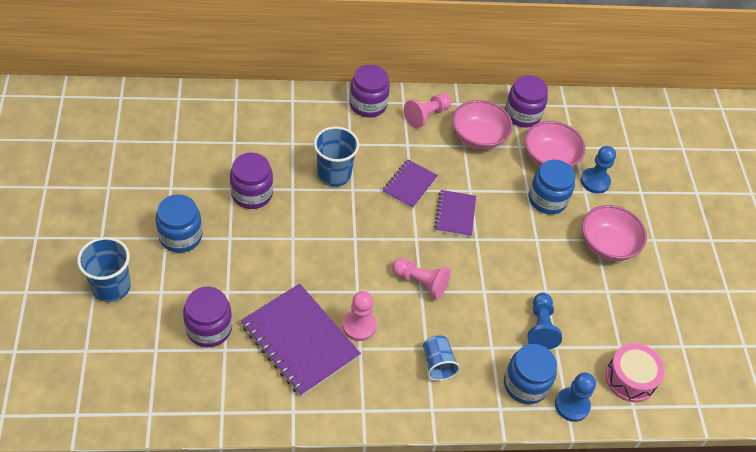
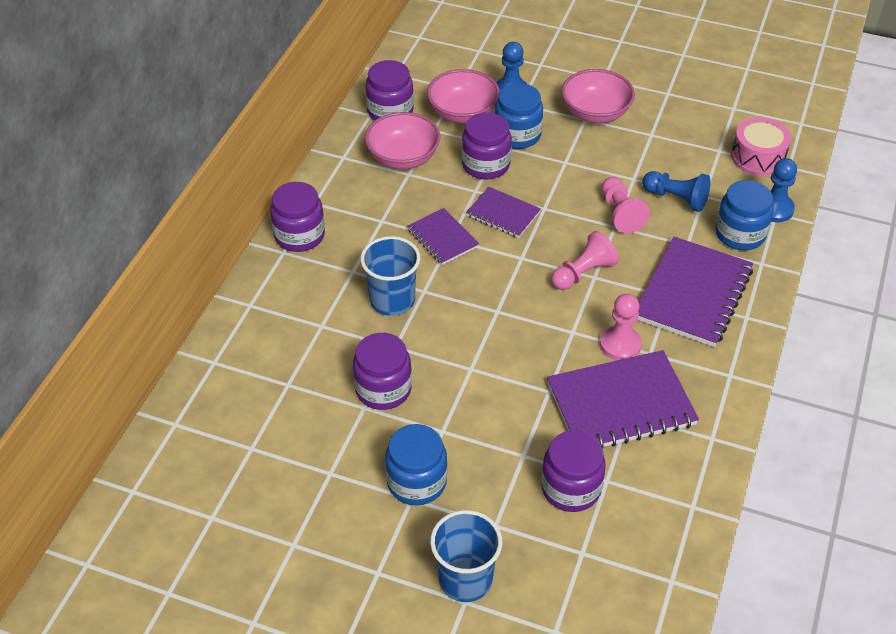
camera: 60 degrees left, 5 degrees down
pink pawn [404,93,452,128] -> pink pawn moved to [601,177,650,233]
blue cup [423,335,460,381] -> purple notebook [638,237,753,347]
none -> purple jar [462,112,511,179]

